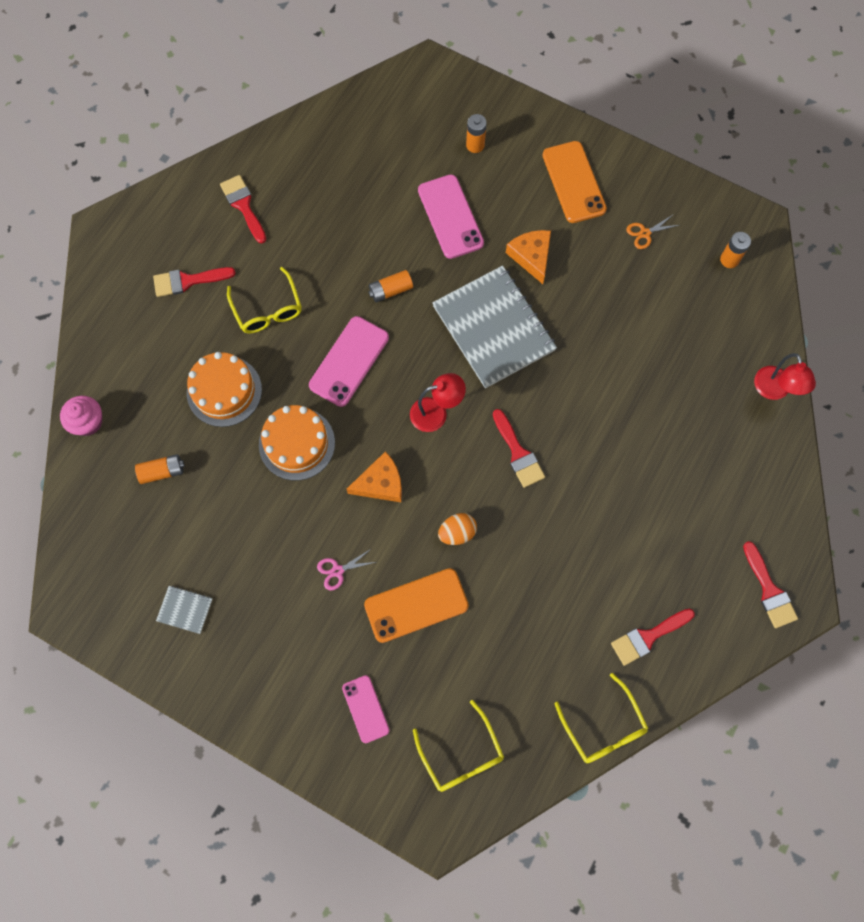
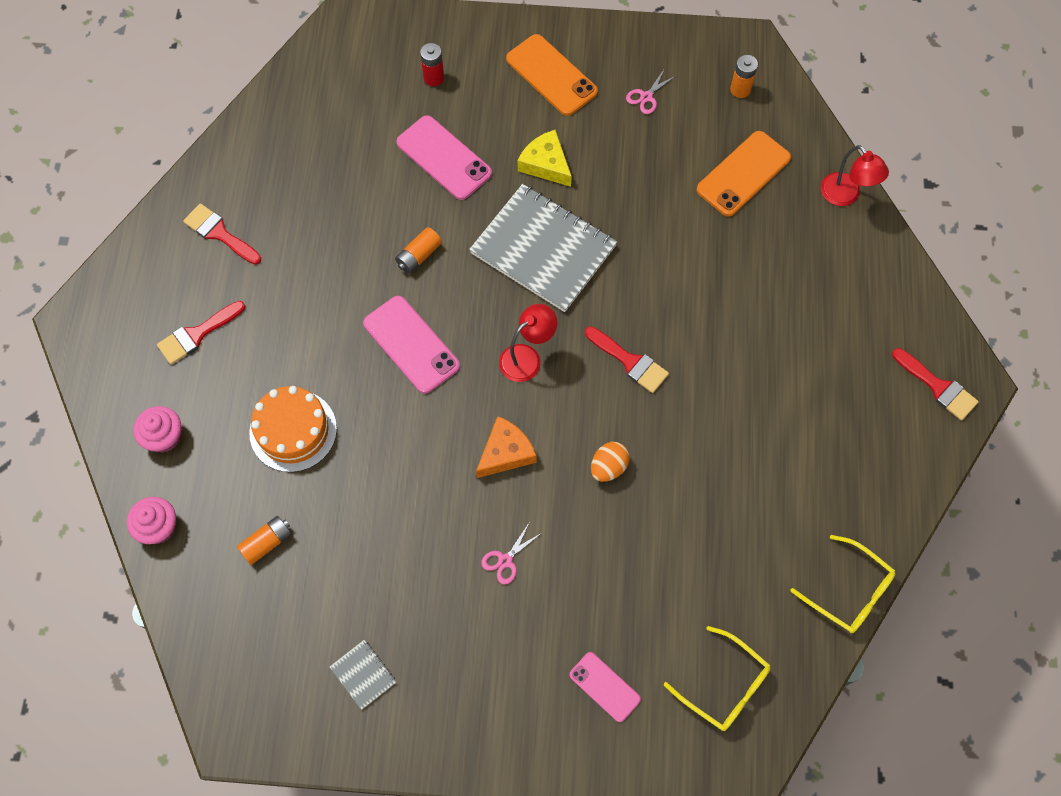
camera: 25 degrees left, 5 degrees down
grey notebook [156,586,213,634] -> grey notebook turned 60 degrees clockwise [330,640,396,710]
yellow glasses [227,267,302,333] -> none
orange cake [259,405,335,480] -> none
pink phone [309,316,389,407] -> pink phone turned 45 degrees counterclockwise [363,296,460,394]
orange phone [364,568,469,643] -> orange phone moved to [697,131,791,217]
orange battery [466,114,487,153] -> red battery [420,43,444,86]
orange cheese [506,230,551,284] -> yellow cheese [518,130,572,187]
red brush [611,609,695,666] -> none
orange scissors [626,214,679,249] -> pink scissors [626,68,677,114]
none -> pink cupcake [133,406,181,453]

